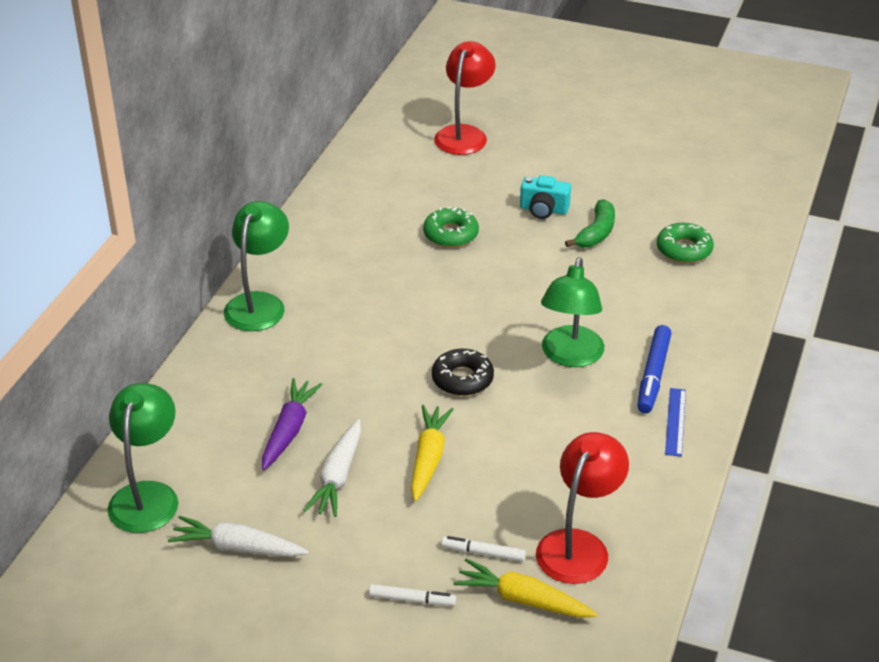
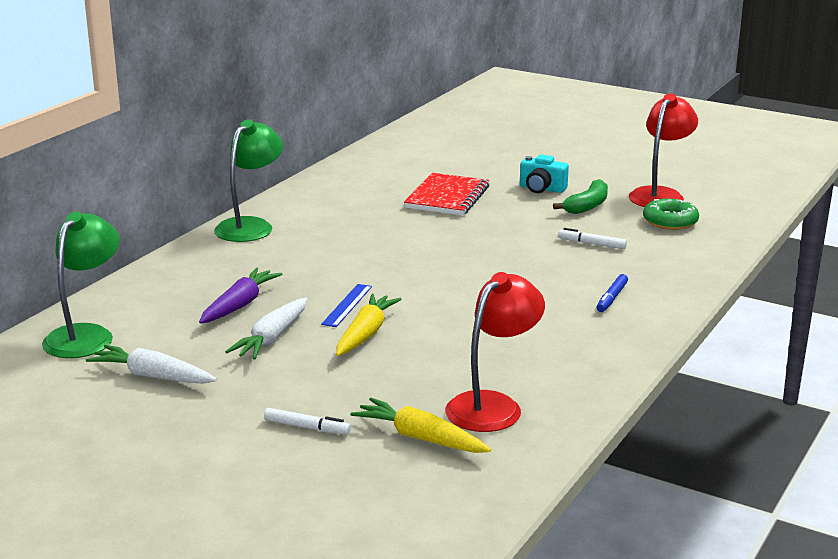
camera: 10 degrees right, 15 degrees down
green donut [423,207,479,247] -> red notebook [404,173,489,215]
black donut [432,349,494,396] -> none
red lamp [434,41,496,155] -> red lamp moved to [629,93,698,207]
white marker [441,536,526,562] -> white marker moved to [558,228,627,249]
green lamp [541,257,604,367] -> none
blue marker [637,325,672,413] -> blue marker [597,274,628,312], size x0.62
blue ruler [665,388,686,457] -> blue ruler moved to [321,284,372,327]

